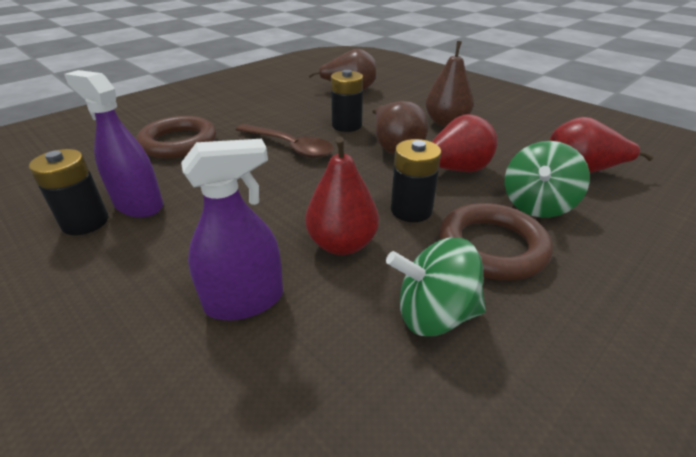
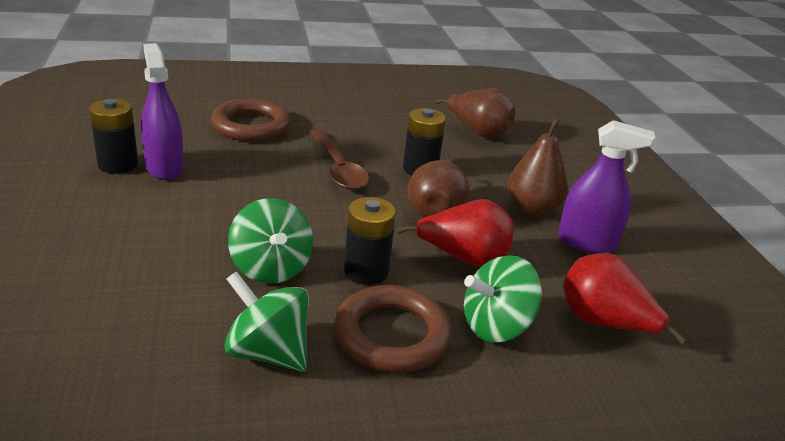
camera: 30 degrees right, 5 degrees down
purple spray bottle [181,139,283,320] -> purple spray bottle moved to [558,120,655,253]
red pear [305,136,379,255] -> green spinning top [228,198,313,284]

